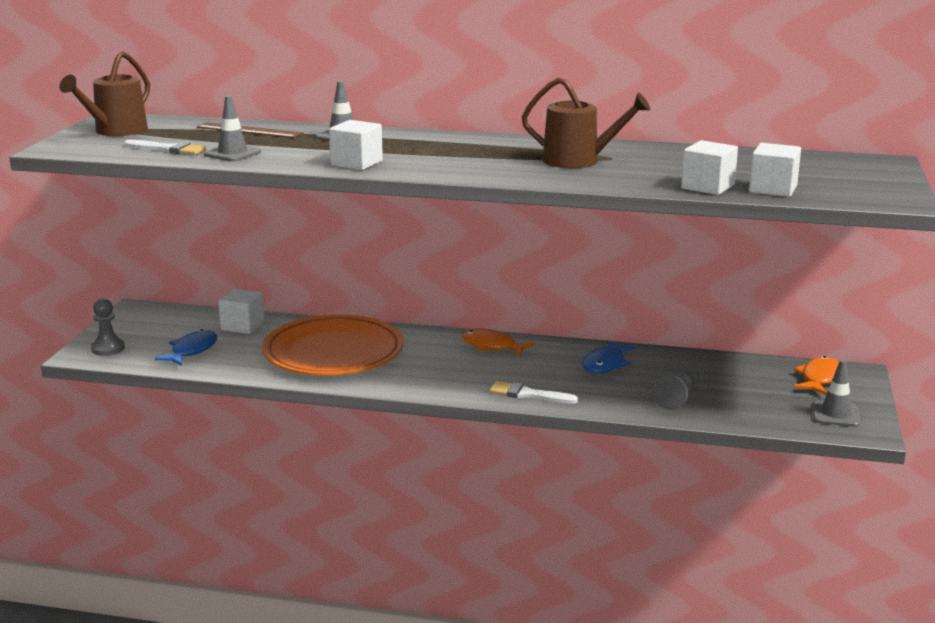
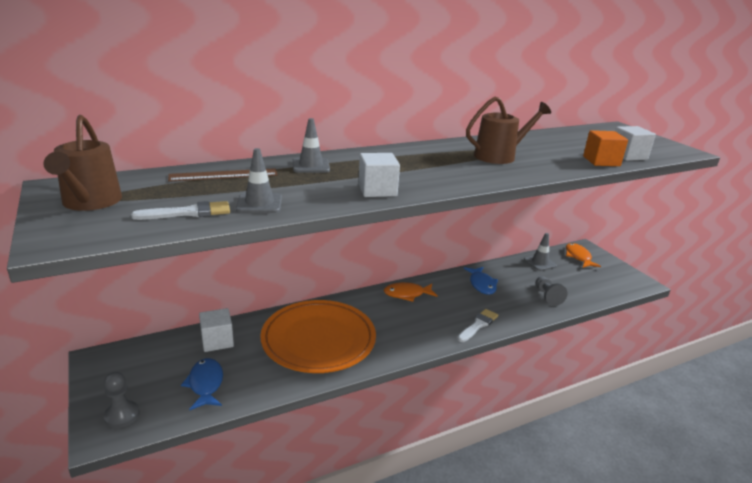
camera: 40 degrees left, 5 degrees up
white brush [490,381,578,404] -> white brush turned 150 degrees clockwise [458,309,498,342]
white cube [681,140,738,195] -> orange cube [583,130,628,166]
grey traffic cone [813,360,860,427] -> grey traffic cone moved to [524,233,557,271]

